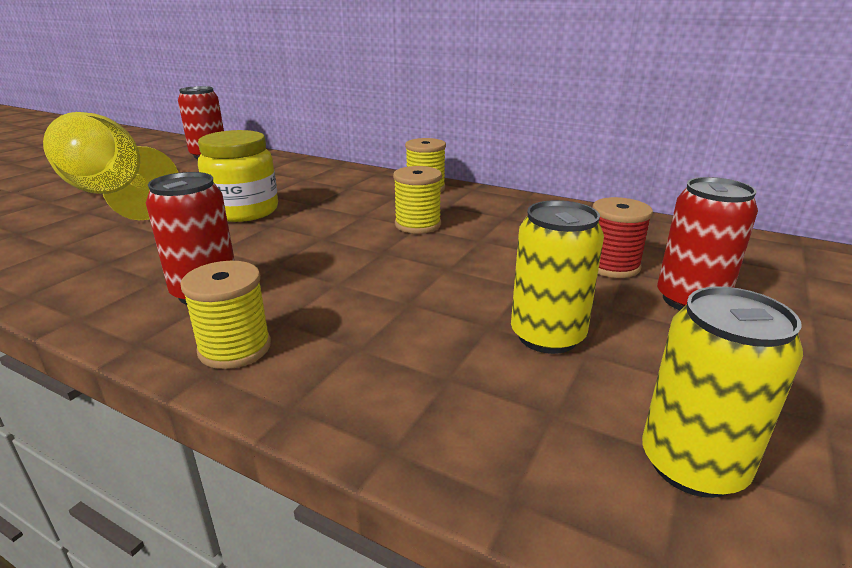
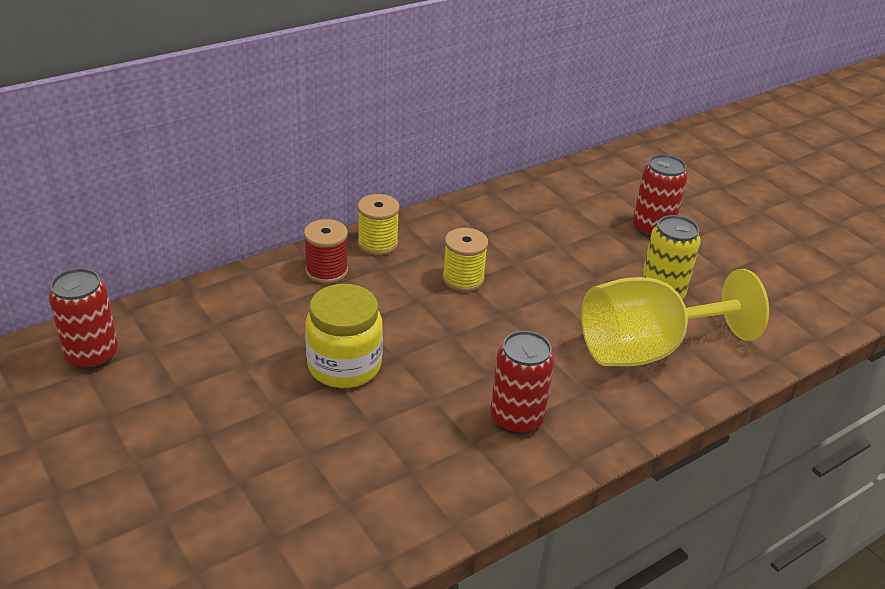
camera: 65 degrees left, 10 degrees up
yellow goblet [43,112,179,220] -> yellow goblet moved to [581,269,769,366]
yellow spool [180,261,271,369] -> none
red spool [592,197,653,278] -> red spool moved to [304,219,348,284]
yellow can [642,287,803,498] -> none

